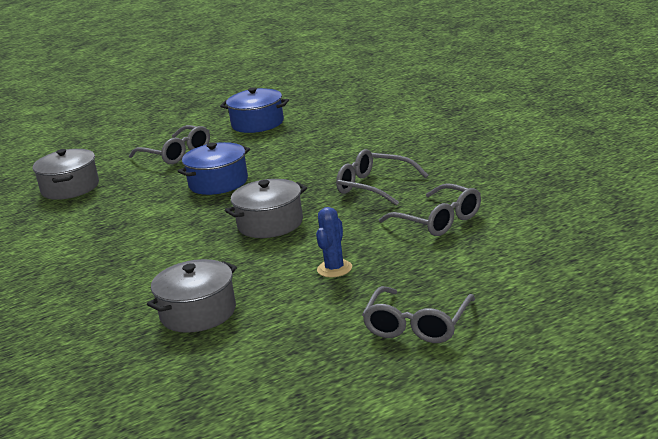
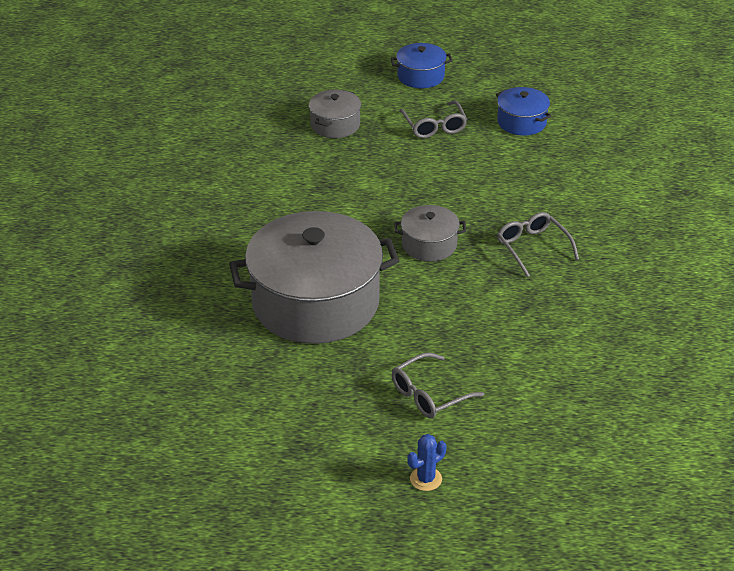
camera: 30 degrees right, 15 degrees up
grey pot [147,259,237,333] -> grey pot [229,211,399,344], size x2.19
blue pot [178,142,250,195] -> blue pot moved to [390,43,452,88]
blue cactus [316,207,352,277] -> blue cactus moved to [407,434,446,491]
grey glasses [379,183,481,236] -> none

